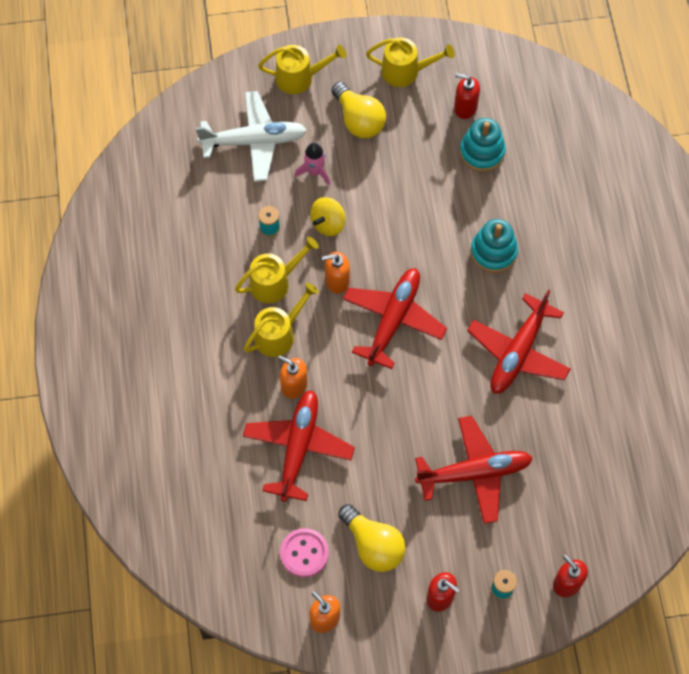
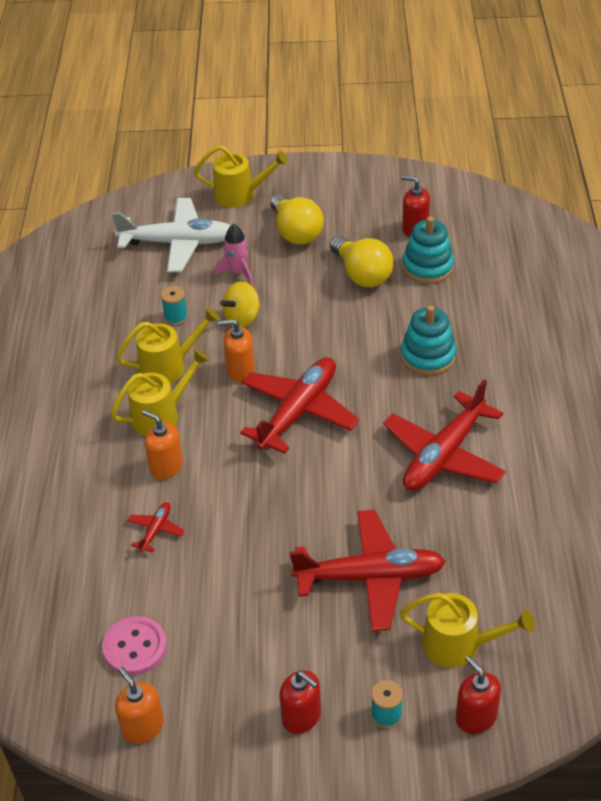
camera: 10 degrees right, 20 degrees down
red plane [243,390,355,502] -> red plane [127,502,185,552], size x0.43
yellow light bulb [338,504,406,572] -> yellow light bulb moved to [330,236,393,287]
yellow watering can [366,37,455,87] -> yellow watering can moved to [400,593,535,668]

